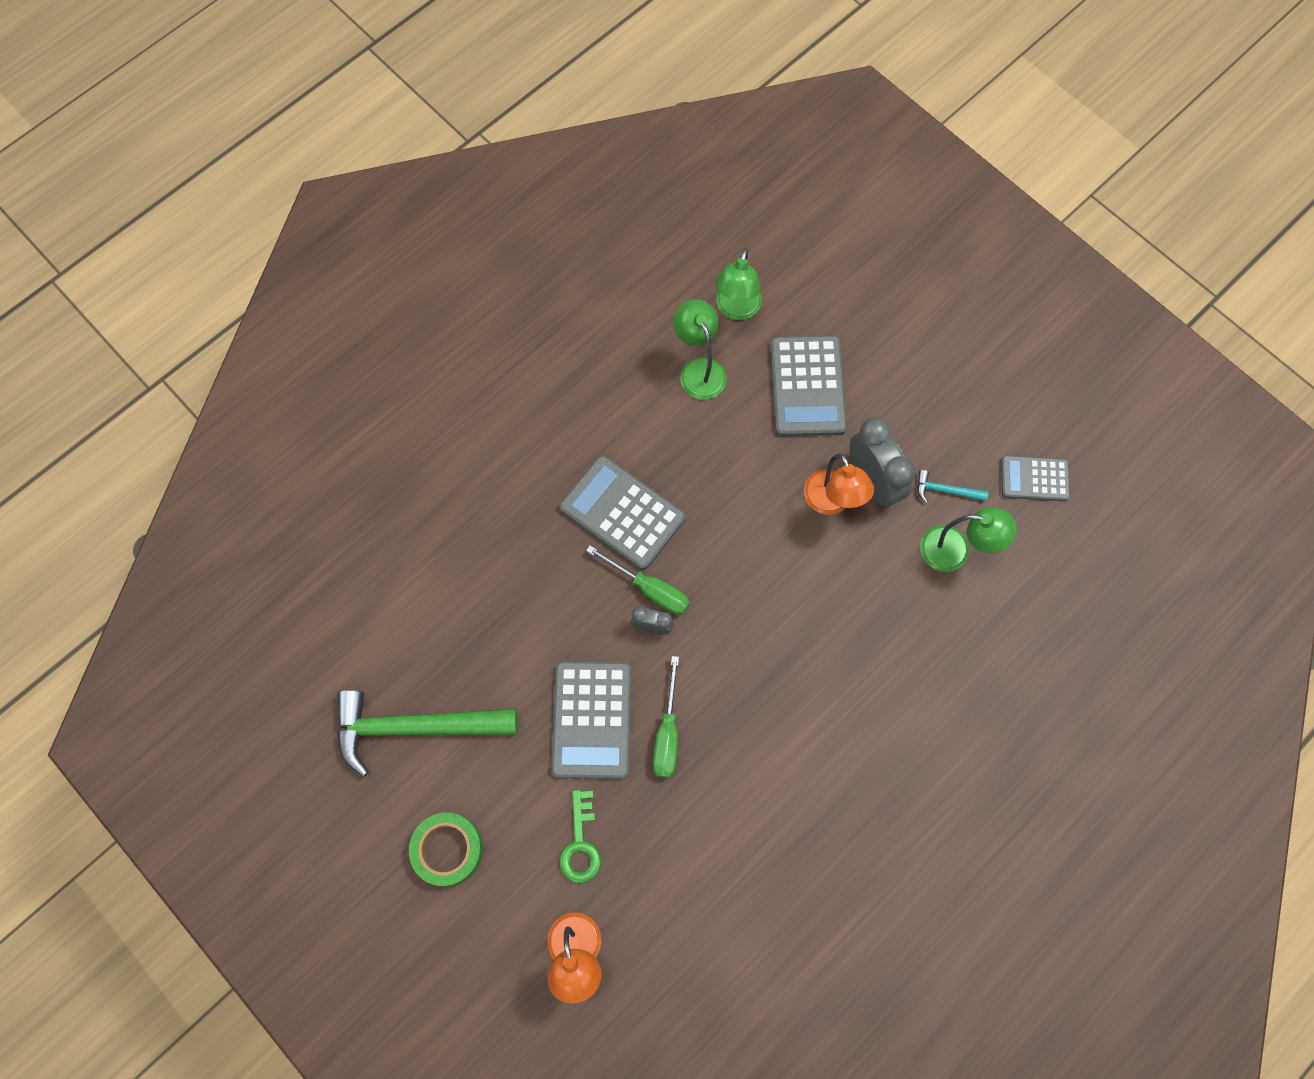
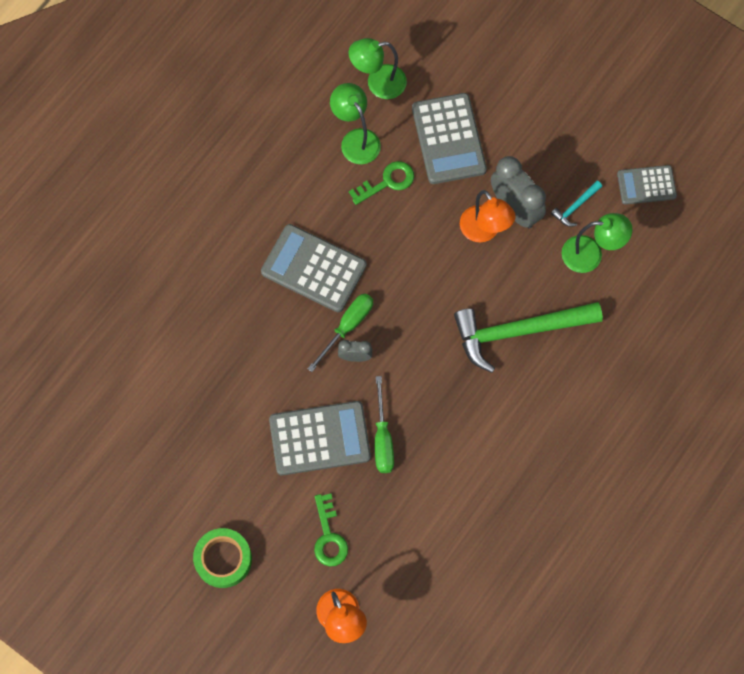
camera: 10 degrees left, 0 degrees up
green hammer [337,690,518,777] -> green hammer moved to [454,302,603,373]
grey calculator [551,661,632,779] -> grey calculator turned 90 degrees counterclockwise [269,401,371,475]
green screwdriver [586,545,690,615] -> green screwdriver turned 75 degrees counterclockwise [307,293,373,372]
green lamp [715,249,762,320] -> green lamp turned 75 degrees clockwise [348,38,407,99]
turquoise hammer [917,470,988,503] -> turquoise hammer turned 45 degrees counterclockwise [551,181,602,227]
none -> green key [349,161,414,205]

